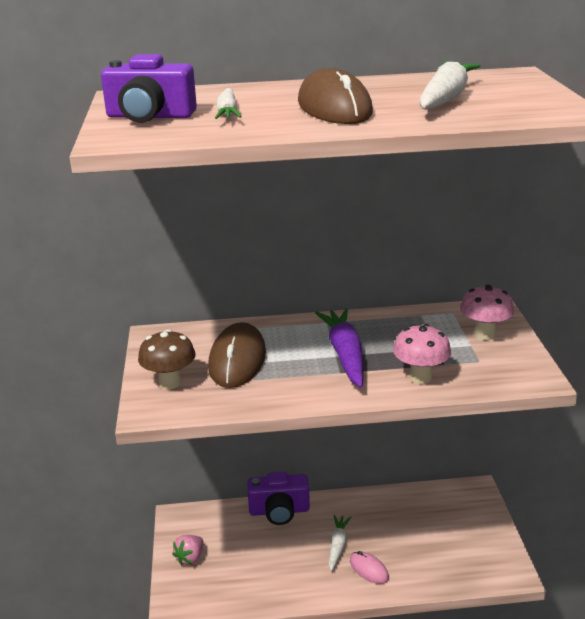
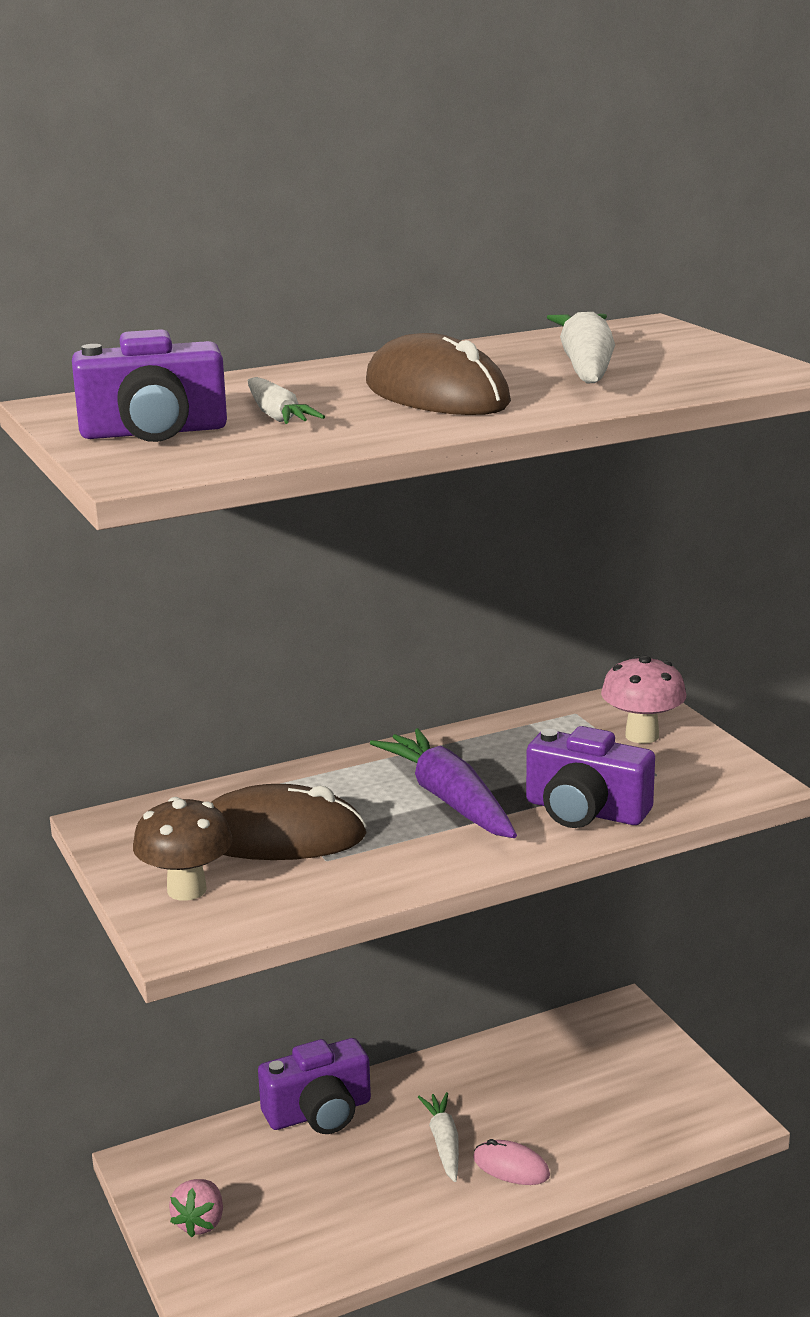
camera: 20 degrees left, 5 degrees down
brown mouse [208,322,266,388] -> brown mouse turned 75 degrees counterclockwise [211,784,367,860]
pink mushroom [393,324,451,384] -> purple camera [526,726,655,828]

